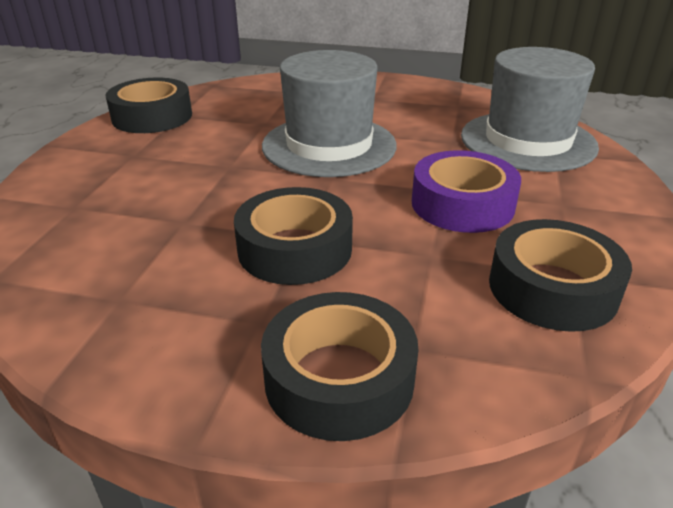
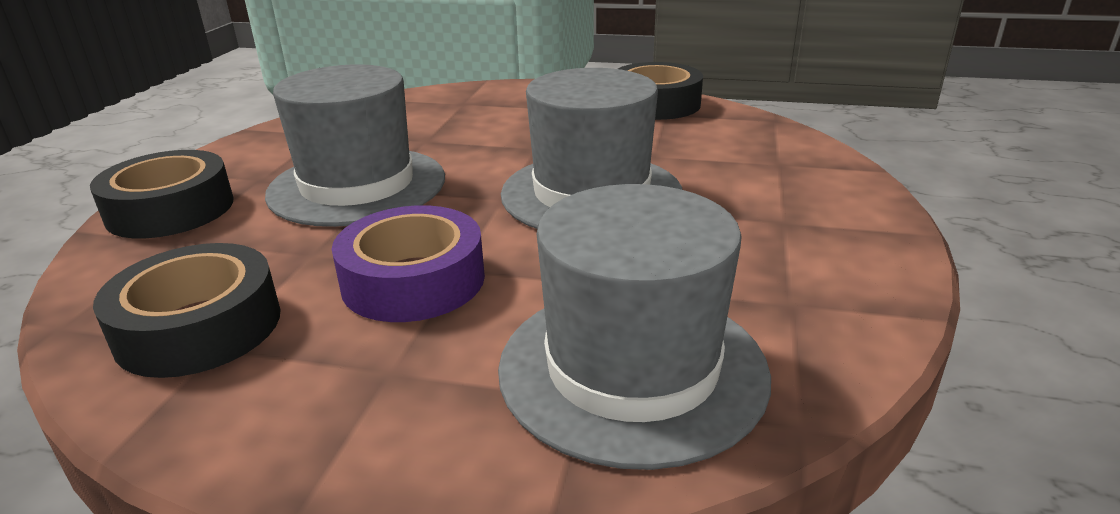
camera: 90 degrees right, 5 degrees down
black tape [234,187,353,285] -> grey hat [265,64,445,227]

